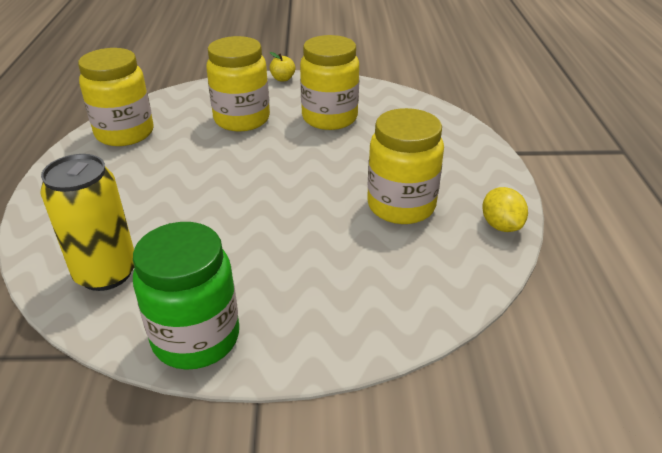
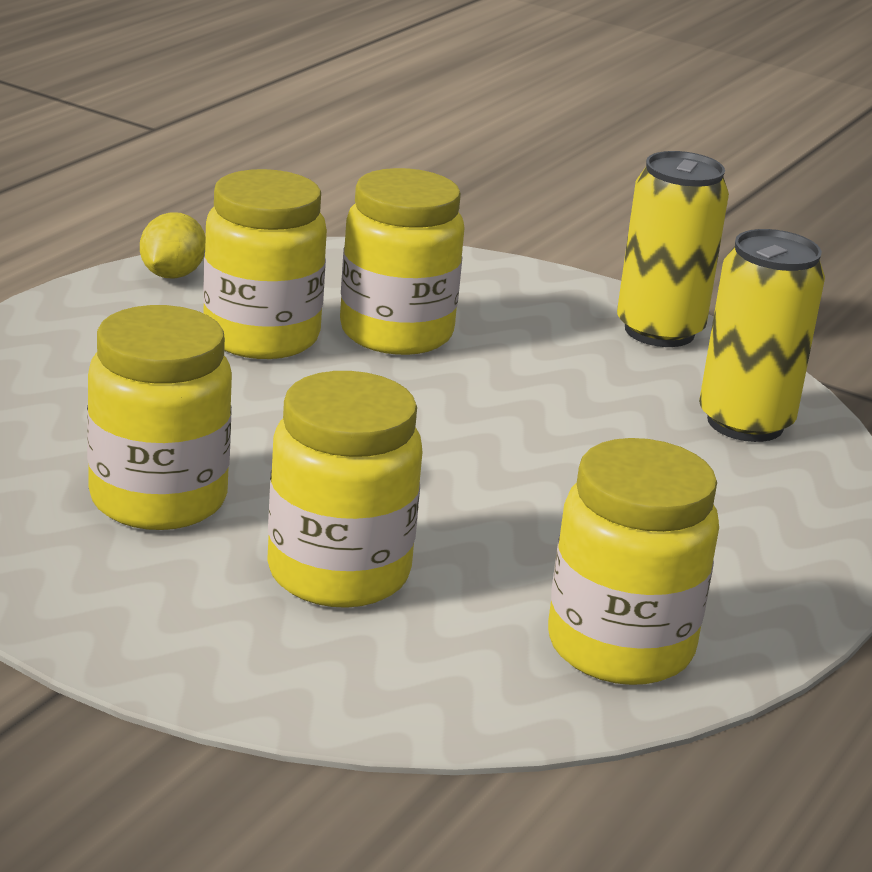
camera: 150 degrees left, 10 degrees down
green jar [133,222,239,370] -> yellow can [617,151,729,347]
yellow apple [269,52,295,81] -> none
none -> yellow jar [340,168,465,355]

